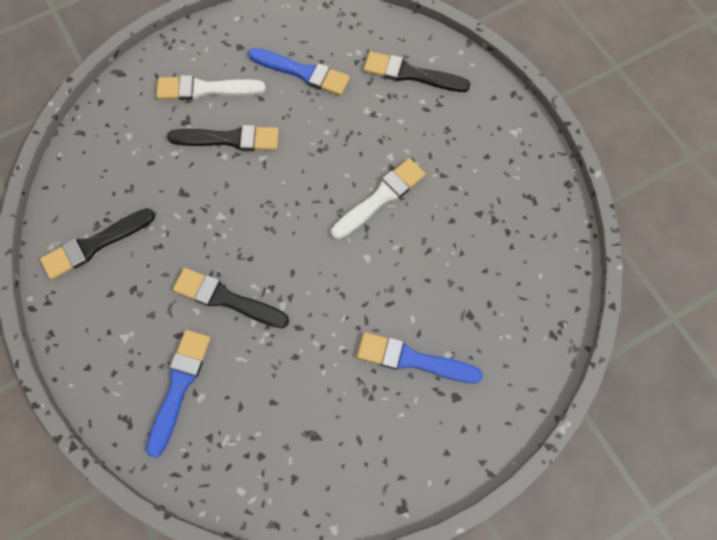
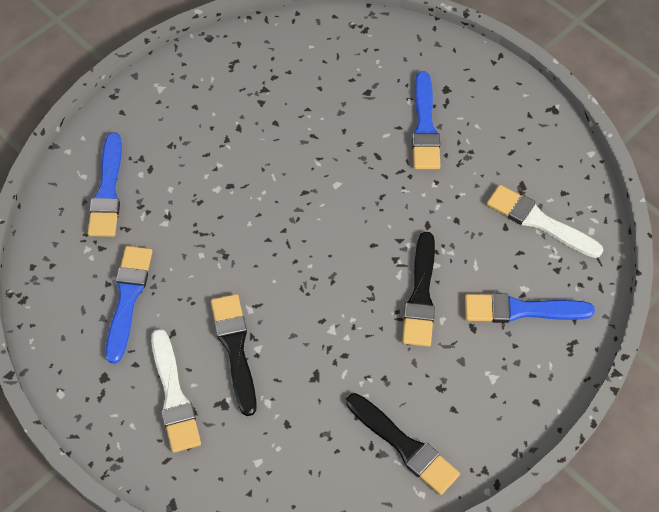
camera: 105 degrees left, 10 degrees down
white brush [331,158,426,240] -> white brush moved to [487,185,603,258]
black brush [364,51,470,92] -> blue brush [88,133,122,237]

